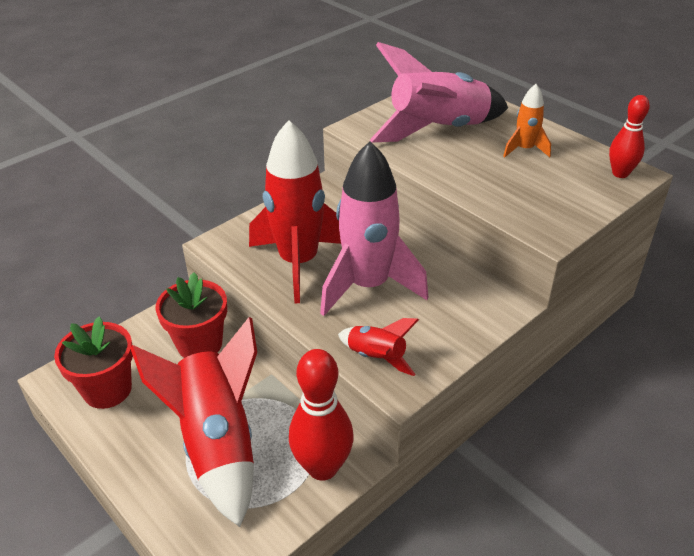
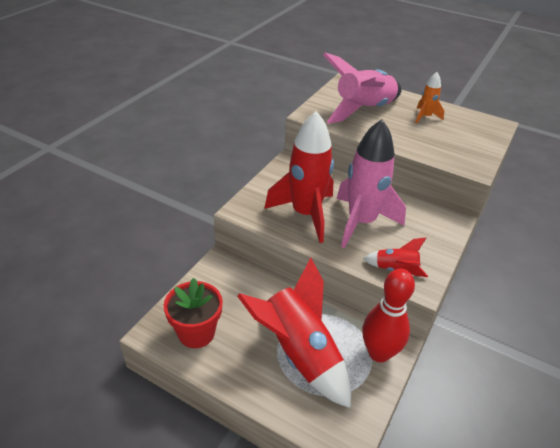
camera: 20 degrees left, 0 degrees up
red flower pot [156,272,227,358] -> none
red bowling pin [609,95,650,178] -> none

